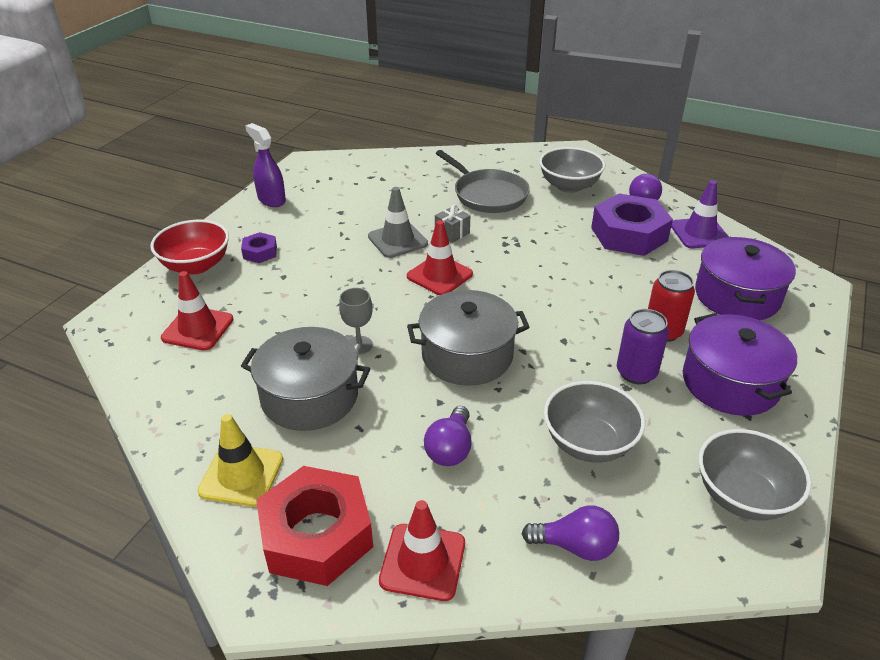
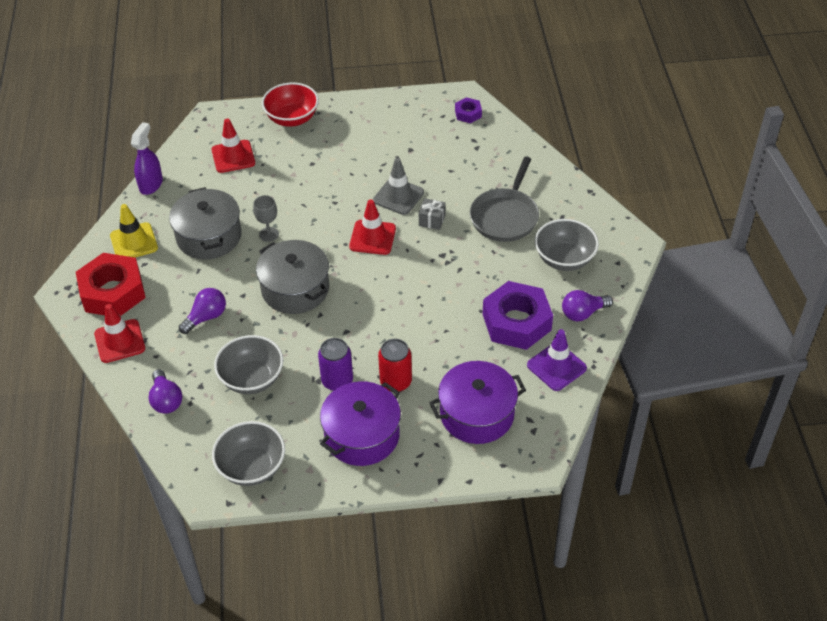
camera: 60 degrees right, 10 degrees up
purple nut [241,232,277,263] -> purple nut moved to [455,97,482,123]
purple spray bottle [245,123,286,207] -> purple spray bottle moved to [131,122,163,195]
purple light bulb [424,406,471,466] -> purple light bulb turned 150 degrees clockwise [179,288,226,334]

